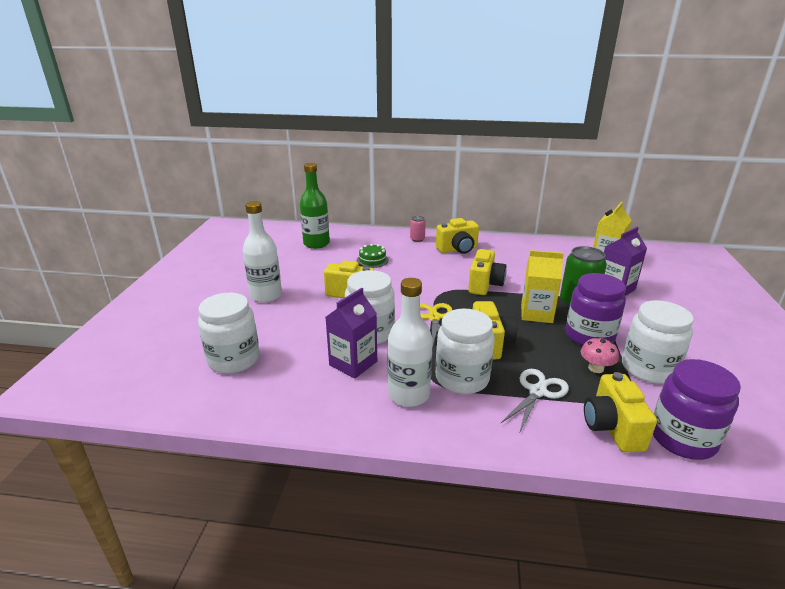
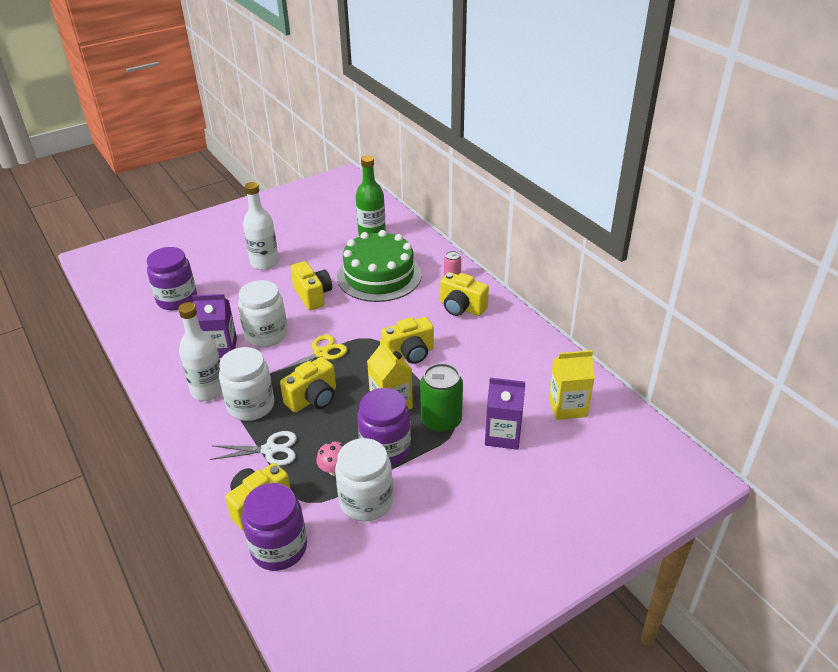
camera: 50 degrees right, 10 degrees up
white jar [198,293,260,374] -> purple jar [147,247,197,310]
green cake [357,244,389,268] -> green cake [337,230,422,302], size x2.49

